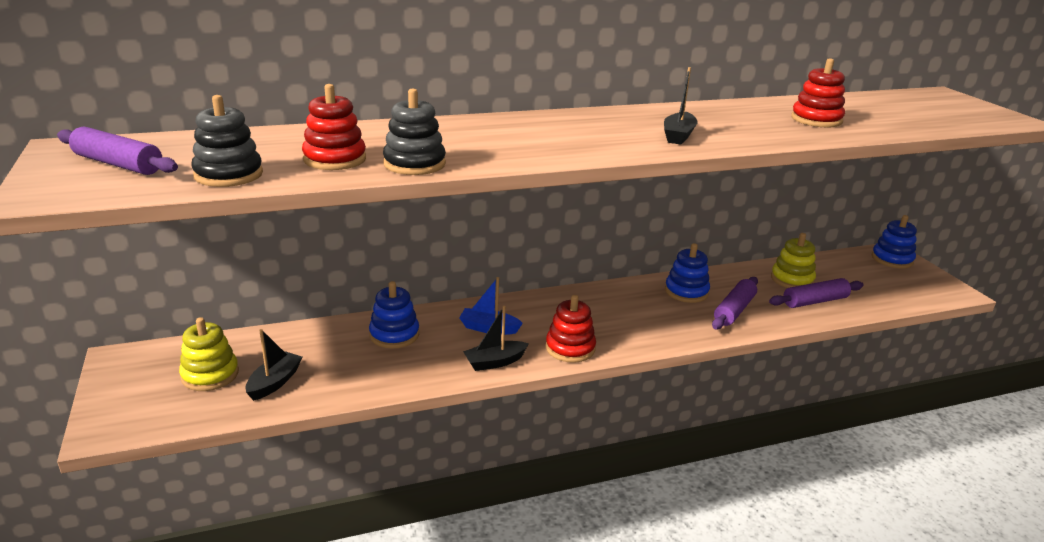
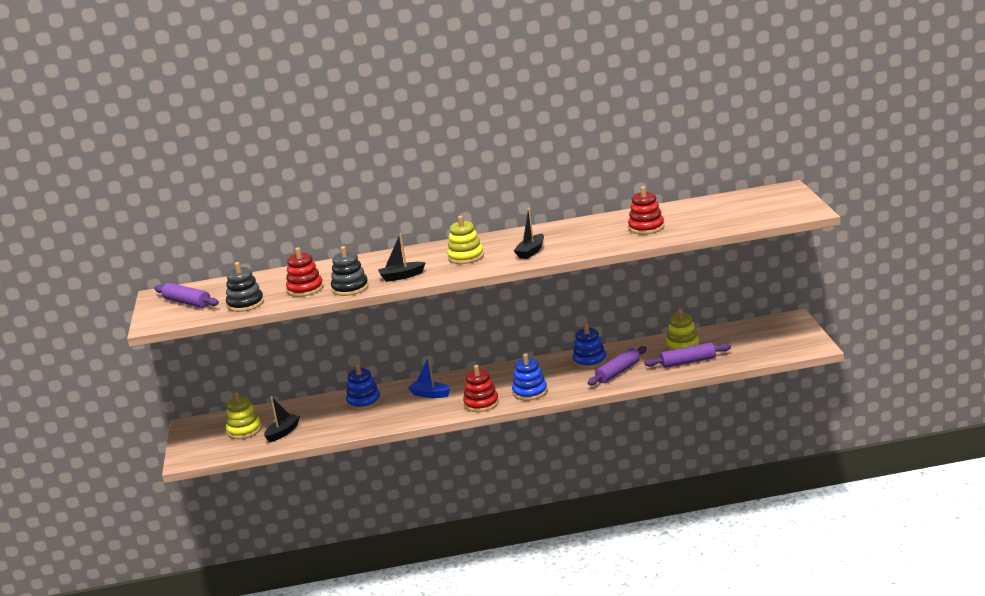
camera: 15 degrees right, 5 degrees down
black boat [463,306,529,371] -> black boat moved to [378,233,426,282]
blue stacking toy [872,215,917,269] -> blue stacking toy moved to [512,354,548,401]
none -> yellow stacking toy [447,216,484,264]

